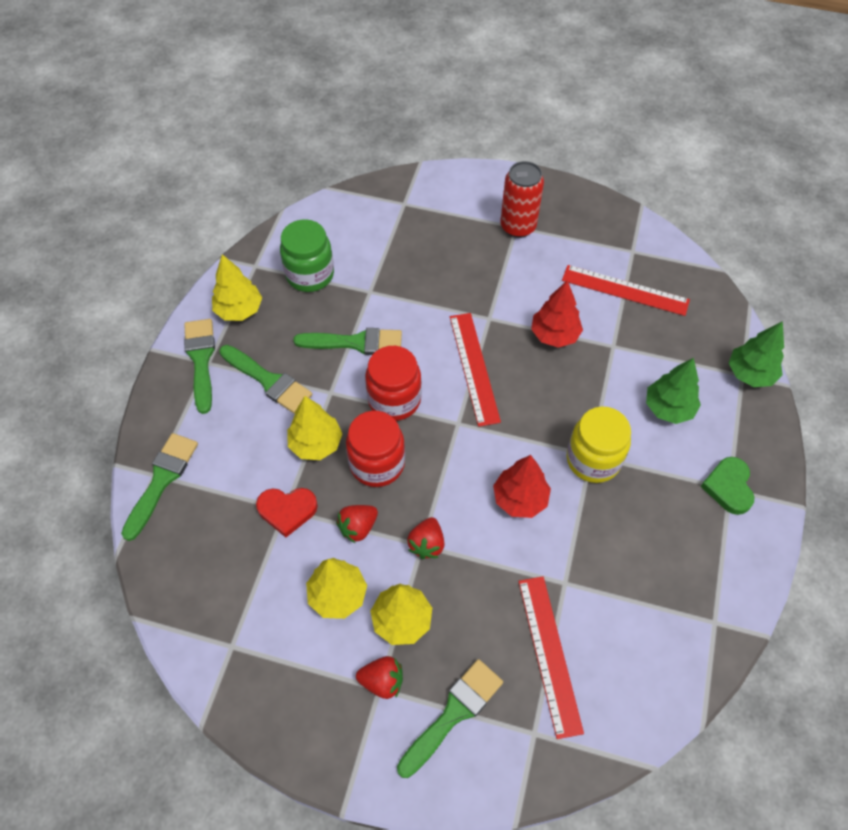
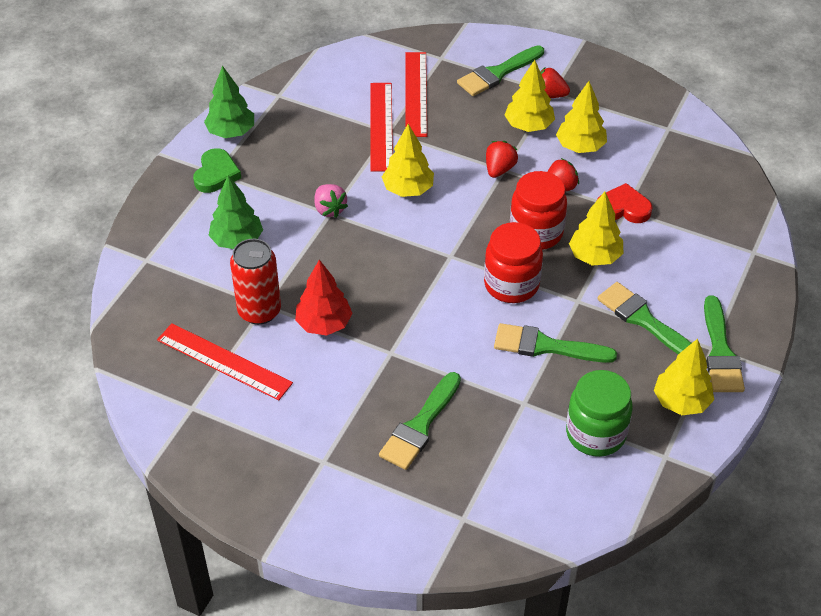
camera: 170 degrees left, 10 degrees down
green brush [121,433,198,541] -> green brush moved to [379,372,461,470]
red ruler [450,313,501,427] -> red ruler moved to [370,83,393,172]
red tree [493,455,551,518] -> yellow tree [382,124,434,197]
red can [500,161,544,238] -> red can moved to [230,239,281,325]
yellow jar [567,406,631,483] -> pink strawberry [314,184,348,218]
green tree [729,321,784,387] -> green tree moved to [204,66,254,138]

